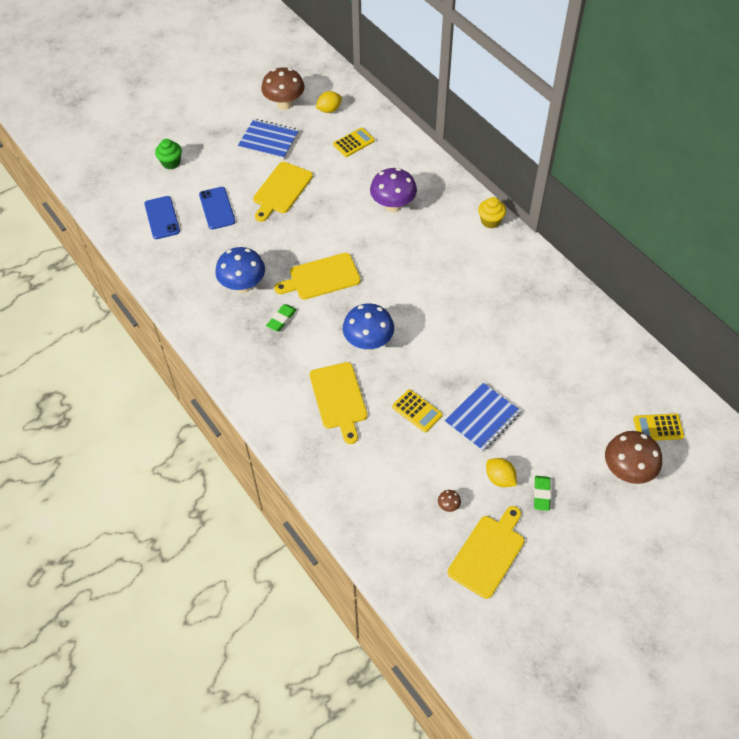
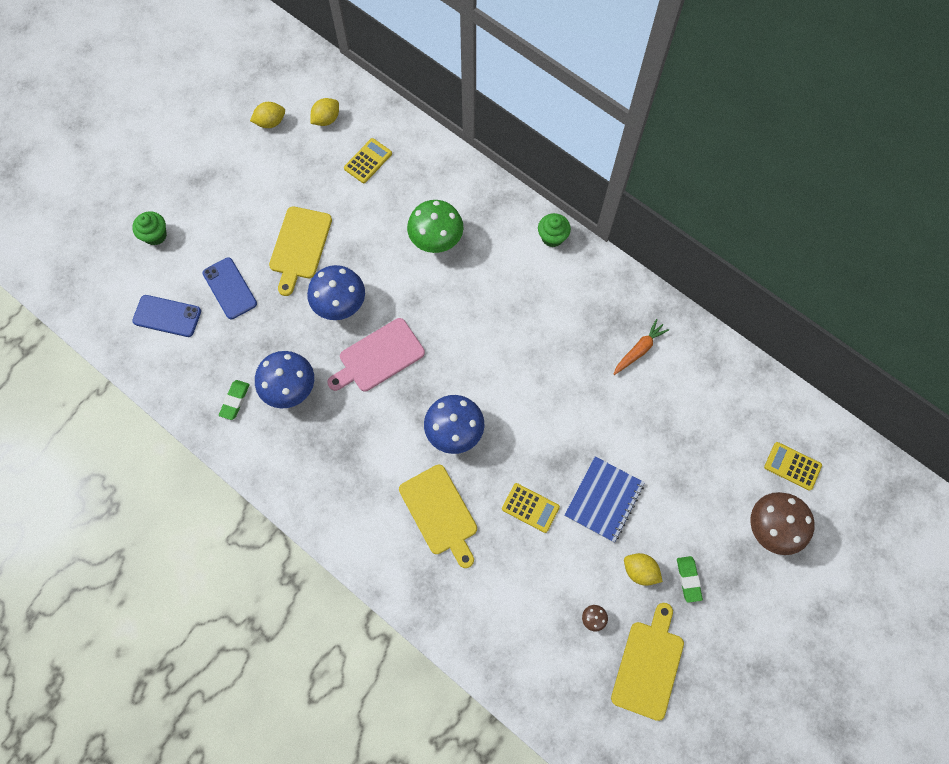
camera: 15 degrees left, 15 degrees up
blue phone [144,196,180,239] -> blue phone turned 45 degrees counterclockwise [132,295,201,337]
blue notebook [238,119,299,159] -> none
brown mushroom [261,67,305,110] -> yellow lemon [250,102,285,128]
green eraser [266,304,297,331] -> green eraser moved to [219,380,250,420]
yellow cutting board [274,253,361,300] -> pink cutting board [327,318,425,391]
purple mushroom [370,168,417,212] -> green mushroom [407,200,463,253]
yellow cupcake [478,197,506,228] -> green cupcake [538,213,571,247]
yellow calculator [633,414,684,441] -> yellow calculator turned 45 degrees clockwise [764,442,822,491]
none -> blue mushroom [307,265,365,320]
none -> orange carrot [613,319,669,375]

